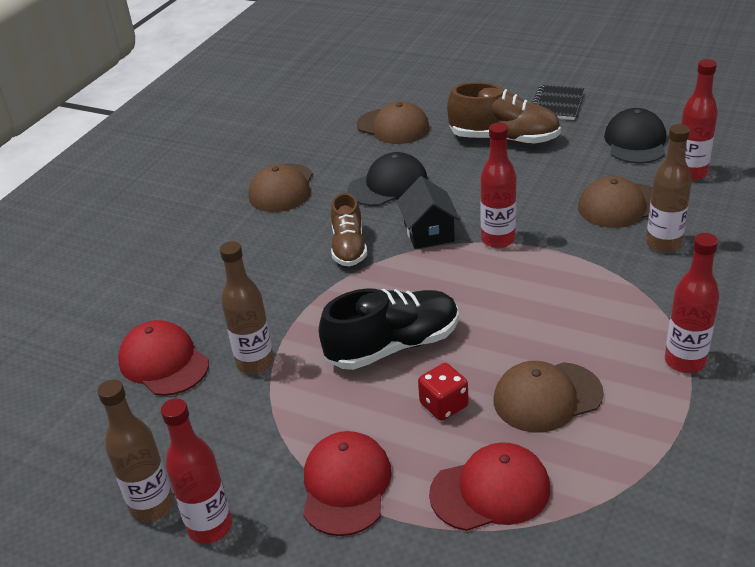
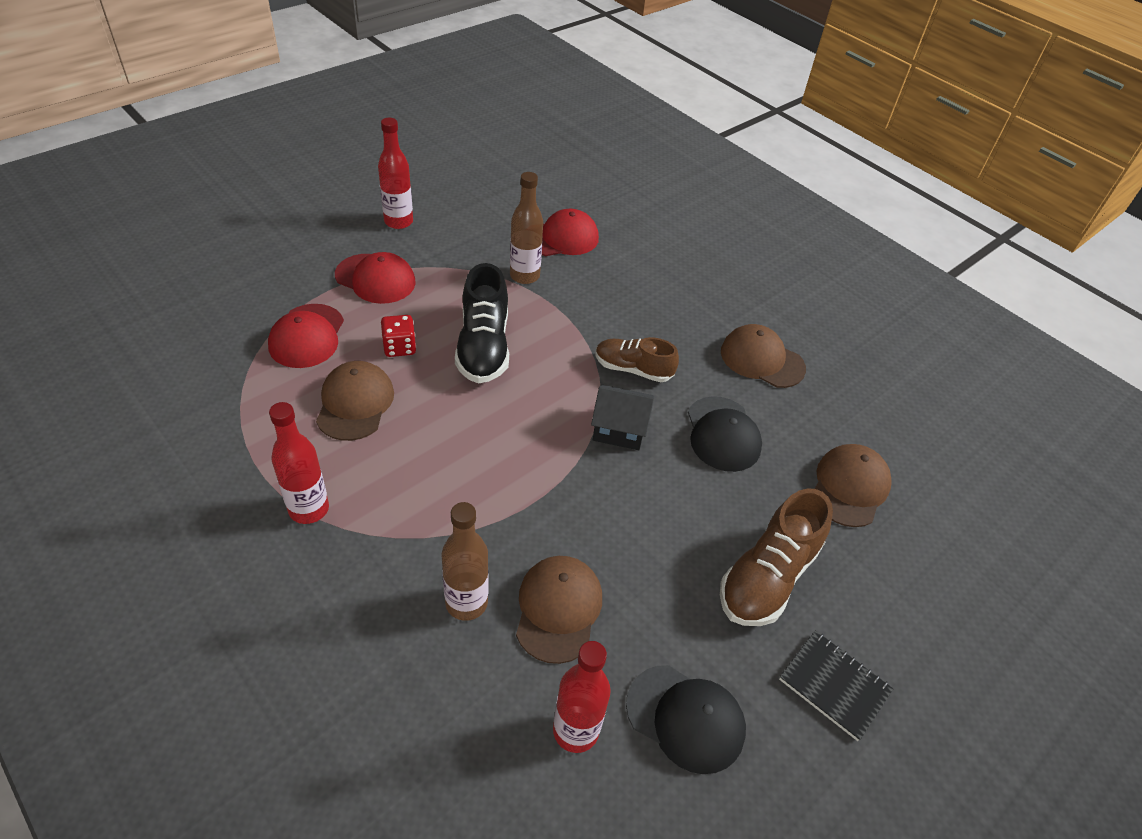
camera: 105 degrees right, 10 degrees up
brown bottle [97,379,174,522] -> none
brown cap [357,101,430,144] -> brown cap turned 150 degrees clockwise [815,444,892,527]
red bottle [480,123,516,248] -> none

